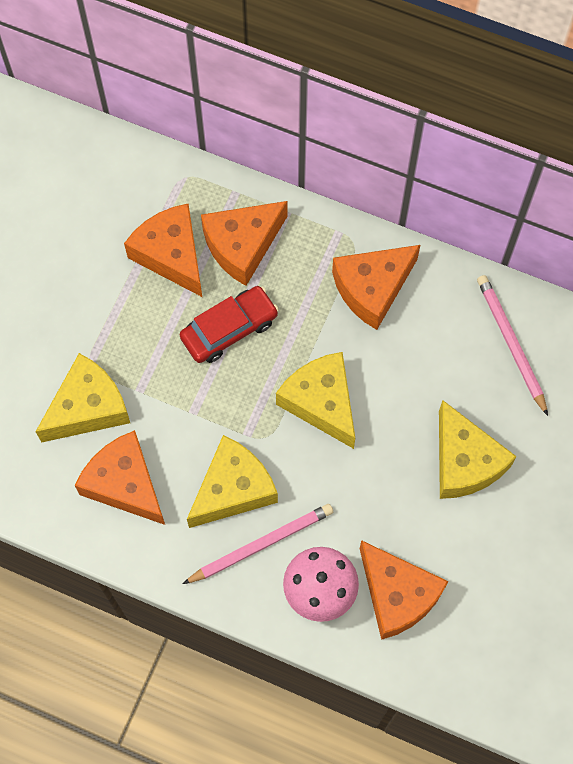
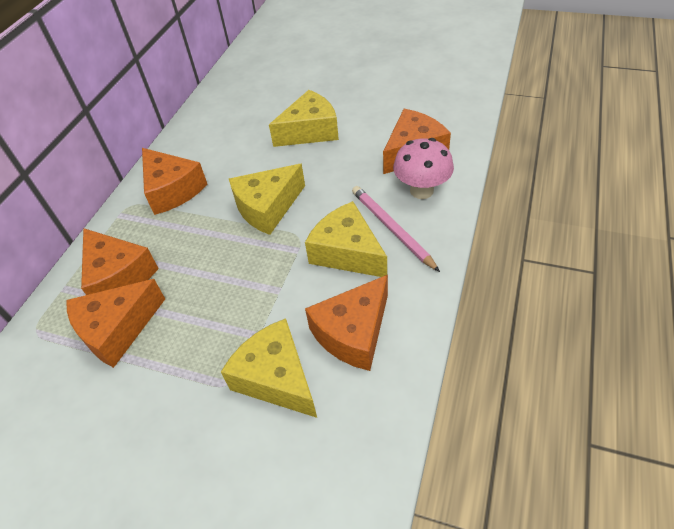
camera: 90 degrees left, 20 degrees down
red car [180,286,279,363] -> none
pink pencil [477,275,548,416] -> none

